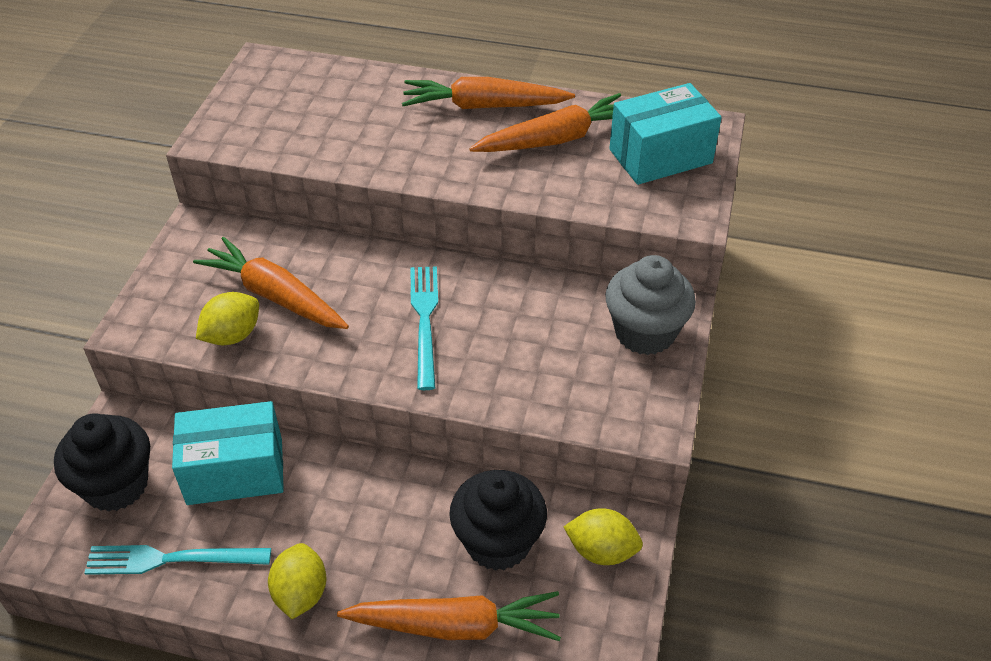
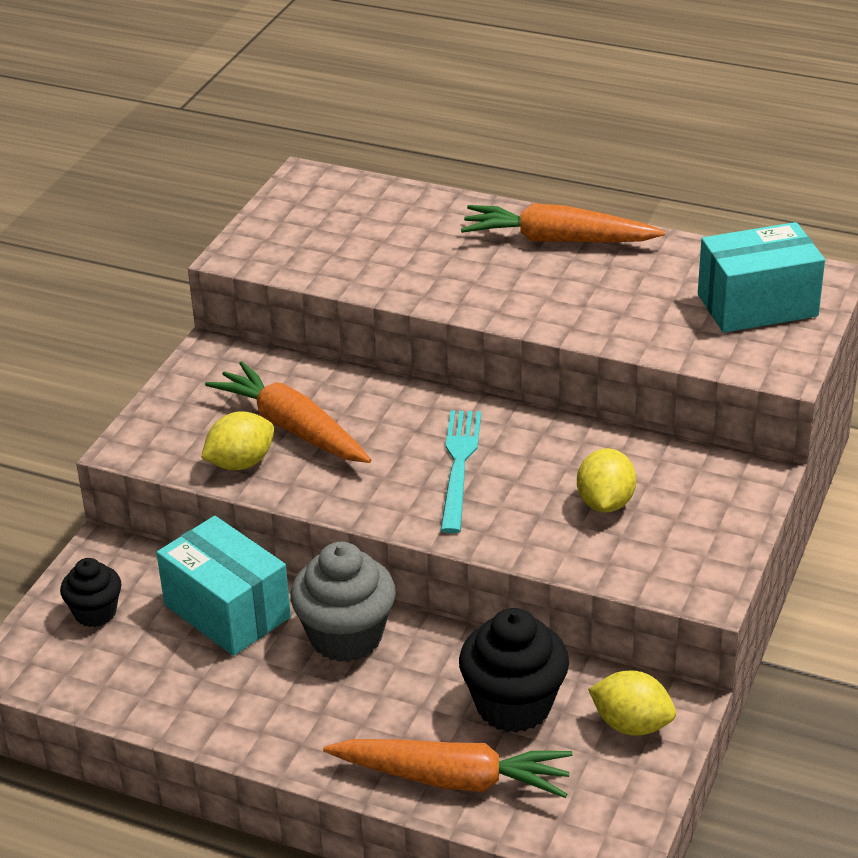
camera: 10 degrees right, 10 degrees down
black cupcake [54,413,150,512] -> black cupcake [60,558,121,627], size x0.59
turquoise fork [84,545,271,575] -> none
turquoise box [172,401,284,505] -> turquoise box turned 45 degrees clockwise [156,516,291,656]
yellow lemon [268,543,326,619] -> yellow lemon moved to [577,448,636,512]
orange carrot [469,93,621,152] -> none
grey cupcake [605,255,696,355] -> grey cupcake moved to [290,542,396,662]

